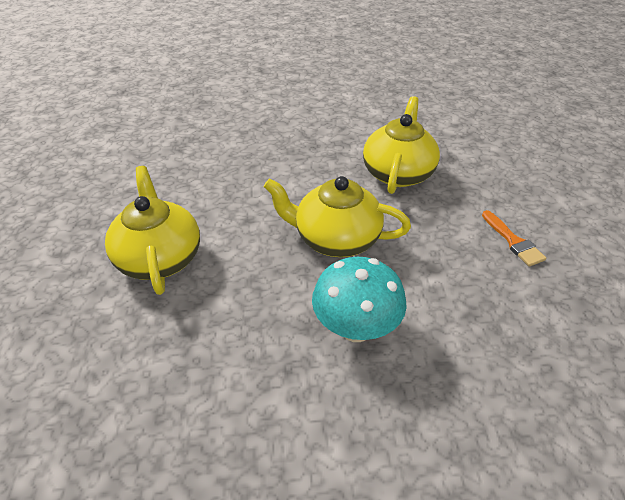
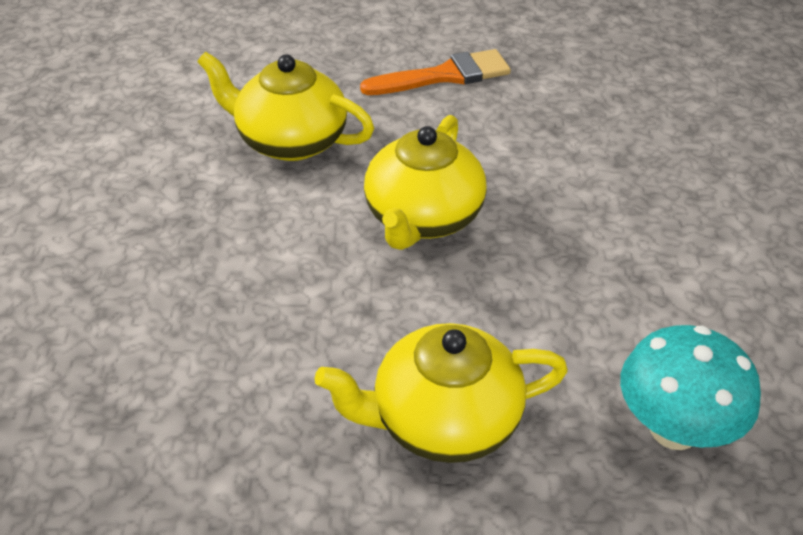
camera: 85 degrees left, 0 degrees up
turquoise mushroom [312,257,407,342] -> turquoise mushroom moved to [620,325,761,450]
orange brush [482,210,547,266] -> orange brush [360,49,511,95], size x1.56

